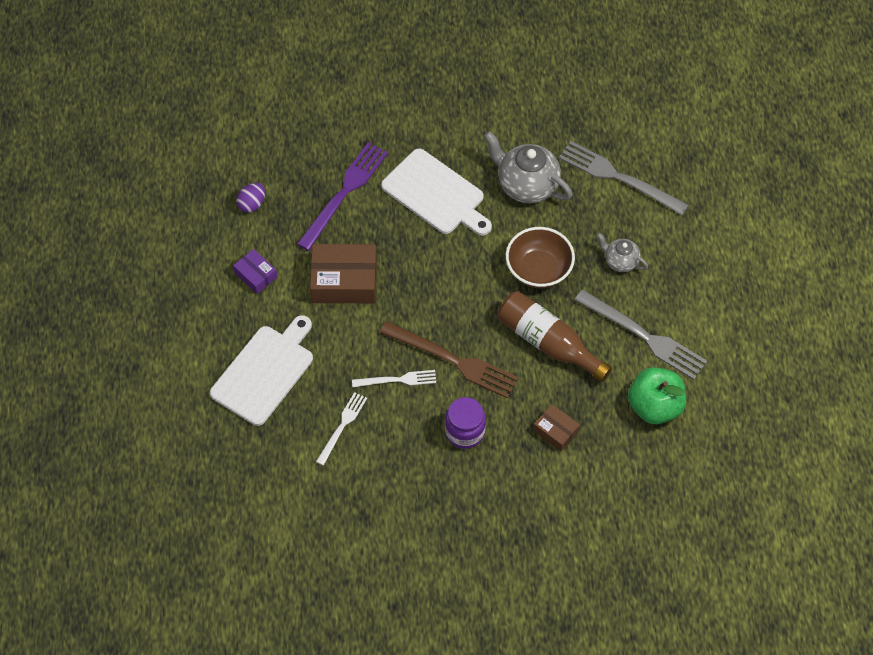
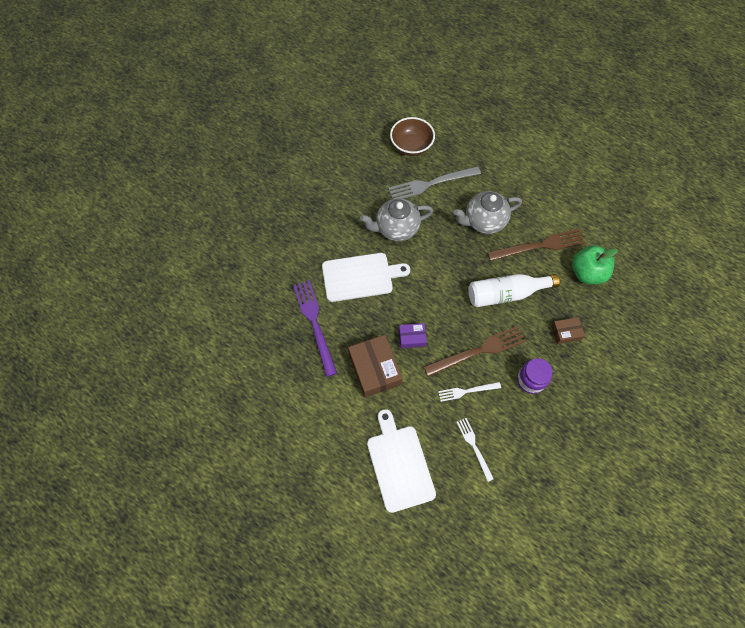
camera: 50 degrees left, 5 degrees up
purple box [233,249,277,294] -> purple box moved to [399,323,427,348]
purple egg [236,183,265,213] -> none
brown box [310,244,377,303] -> brown box turned 60 degrees counterclockwise [348,335,403,398]
white fork [352,370,436,387] -> white fork turned 135 degrees counterclockwise [438,382,501,402]
brown bottle [497,291,612,382] -> white bottle [468,274,560,307]
brown bowl [506,227,575,288] -> brown bowl moved to [390,117,435,156]
grey fork [575,289,707,380] -> brown fork [487,229,585,261]
grey teapot [597,233,648,272] -> grey teapot [454,191,522,234], size x1.81

